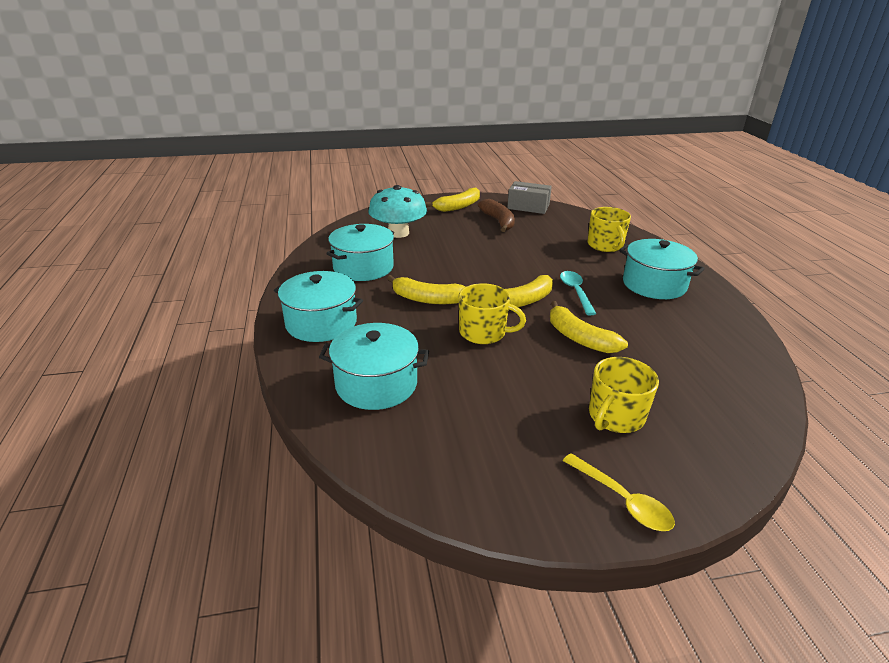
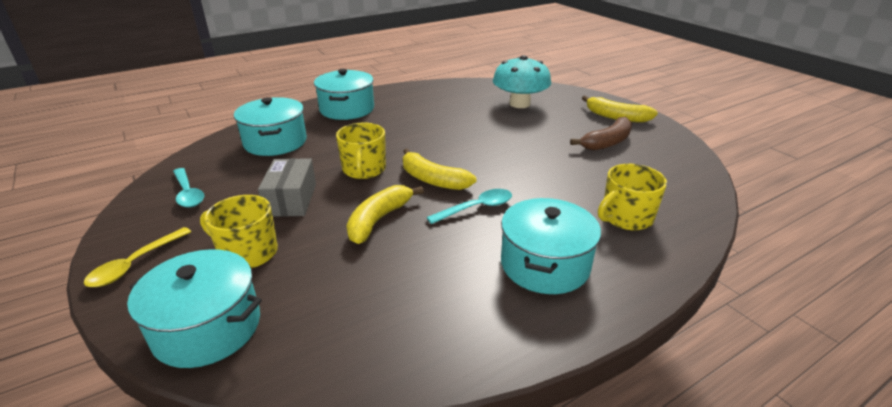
camera: 70 degrees right, 0 degrees up
turquoise pot [326,224,394,281] -> turquoise pot moved to [127,249,262,368]
yellow banana [387,275,465,304] -> none
grey box [507,181,552,214] -> grey box moved to [258,158,316,217]
none -> turquoise spoon [173,168,204,208]

